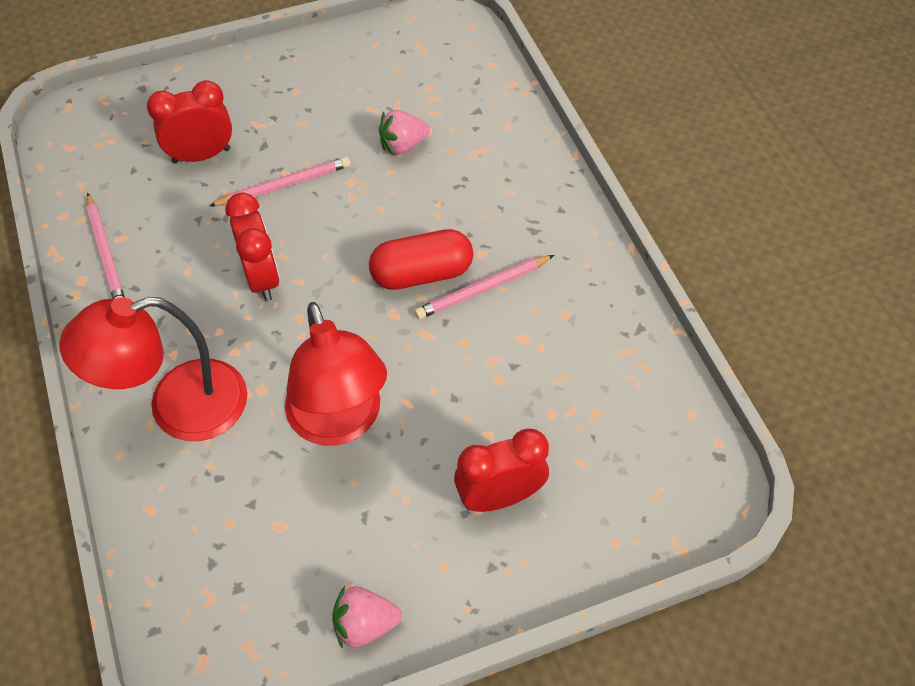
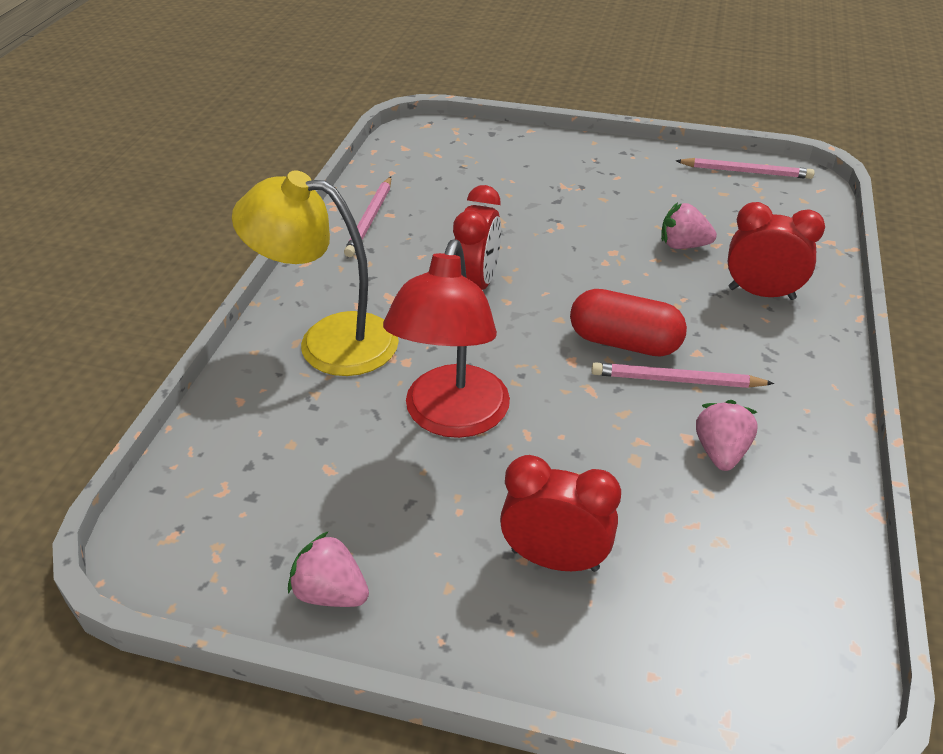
camera: 35 degrees right, 15 degrees down
red lamp [59,297,247,441] -> yellow lamp [232,171,399,376]
red clock [147,80,232,164] -> red clock moved to [728,202,825,300]
pink pencil [209,157,350,206] -> pink pencil moved to [676,158,815,179]
none -> pink strawberry [696,400,757,471]

